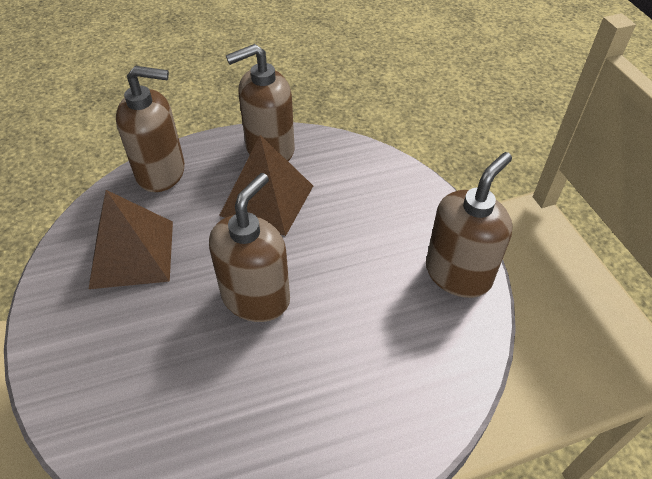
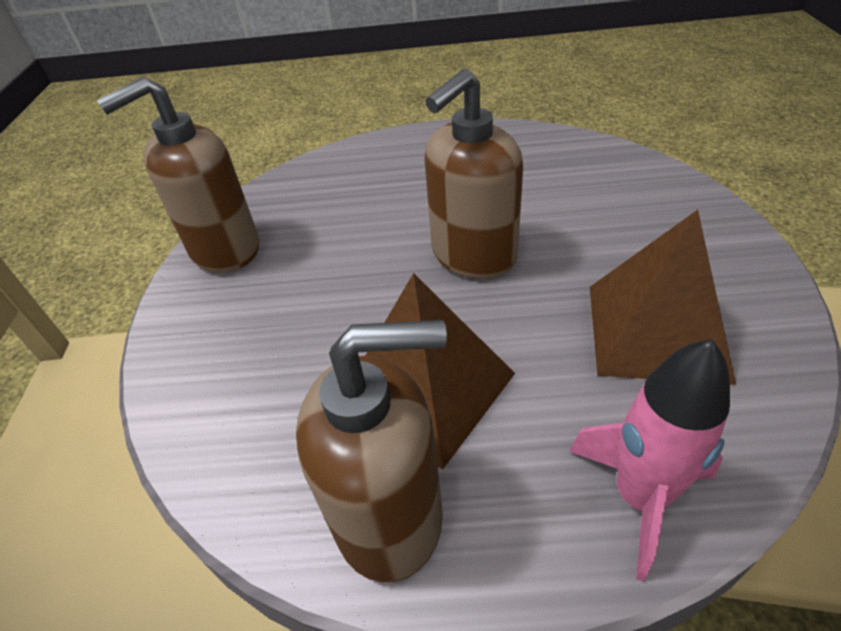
camera: 160 degrees left, 5 degrees down
brown soap dispenser [116,66,185,192] -> pink rocket [569,339,730,581]

